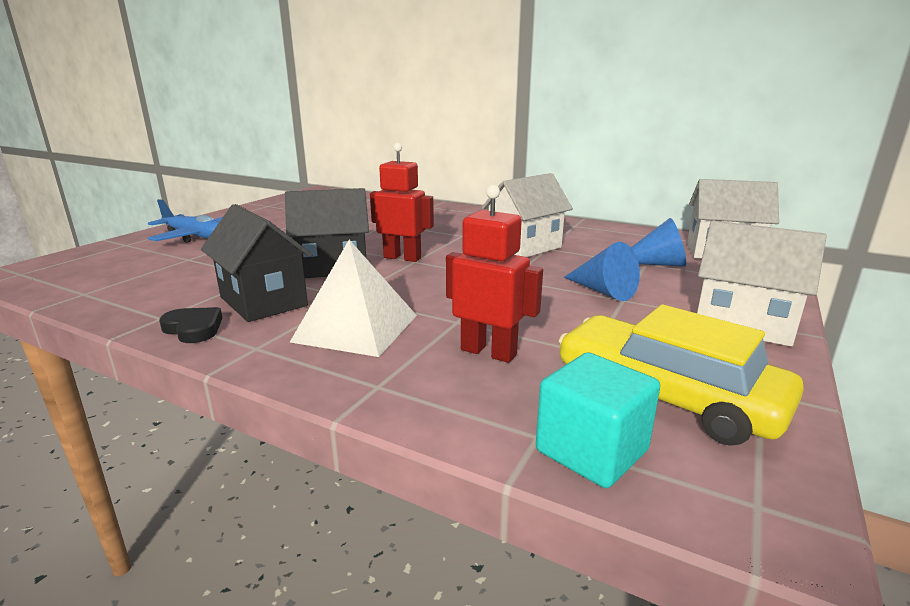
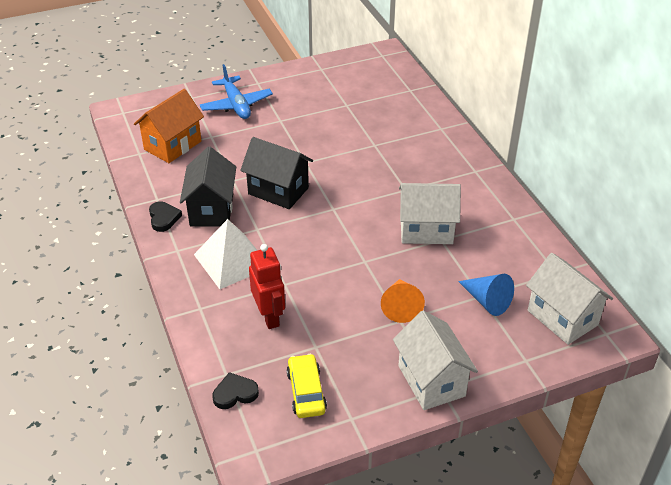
camera: 40 degrees right, 20 degrees up
red robot [370,143,434,262] -> none
turquoise cube [536,352,660,488] -> black heart [212,372,259,409]
yellow car [558,304,804,446] -> yellow car [286,354,327,418], size x0.60
blue cone [564,242,640,301] -> orange cone [381,279,425,323]
none -> orange house [134,89,204,163]

